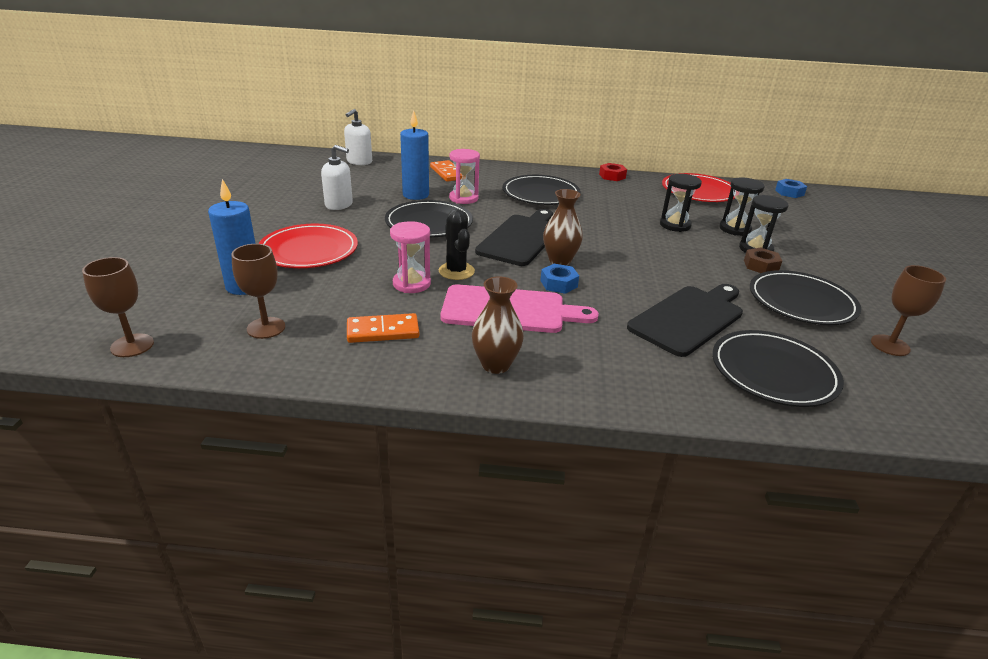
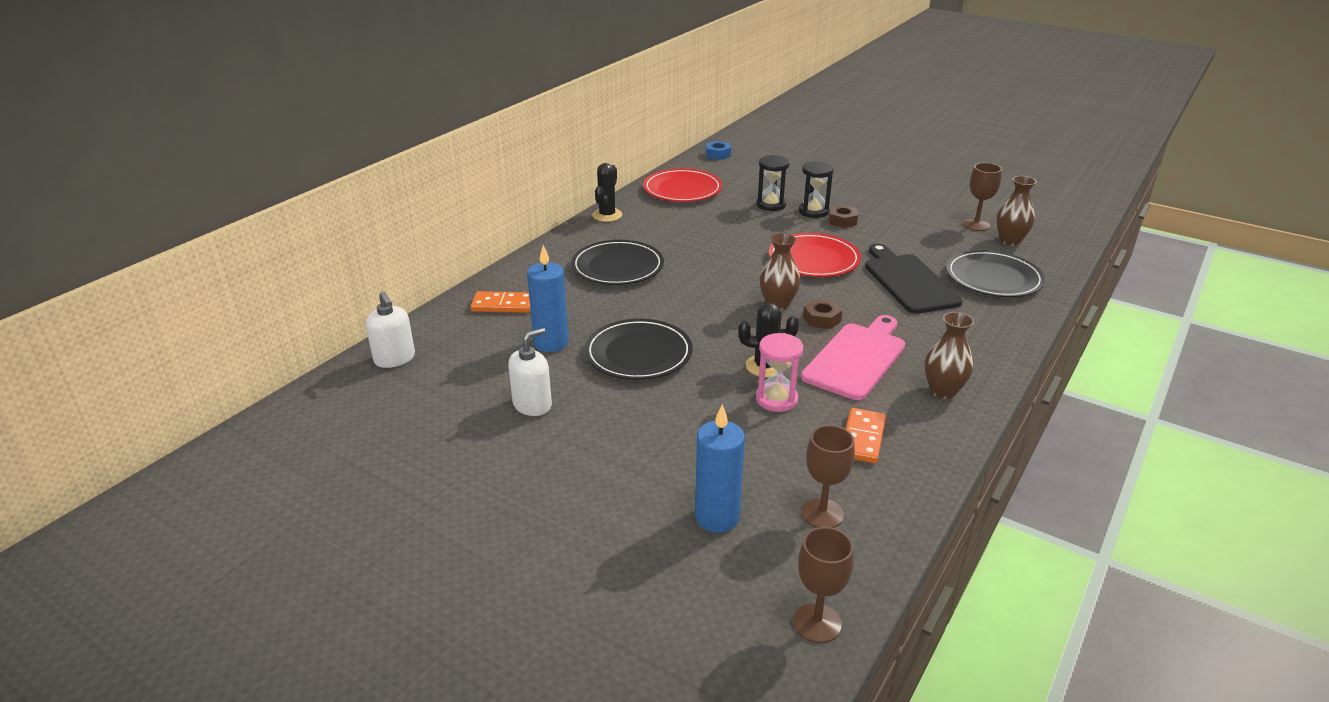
camera: 60 degrees left, 0 degrees up
red plate [258,224,358,268] -> red plate moved to [769,233,861,277]
pink hourglass [449,149,480,204] -> none
black cutting board [475,209,553,266] -> none
blue nut [540,264,579,294] -> brown nut [803,299,842,329]
red nut [599,163,627,181] -> black cactus [592,163,622,222]
black hourglass [660,174,702,232] -> none
black plate [750,270,861,325] -> none
none -> brown vase [997,176,1037,246]

